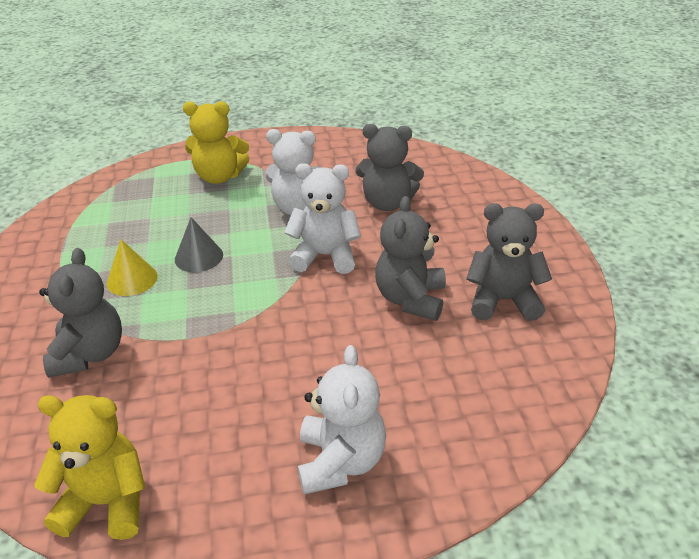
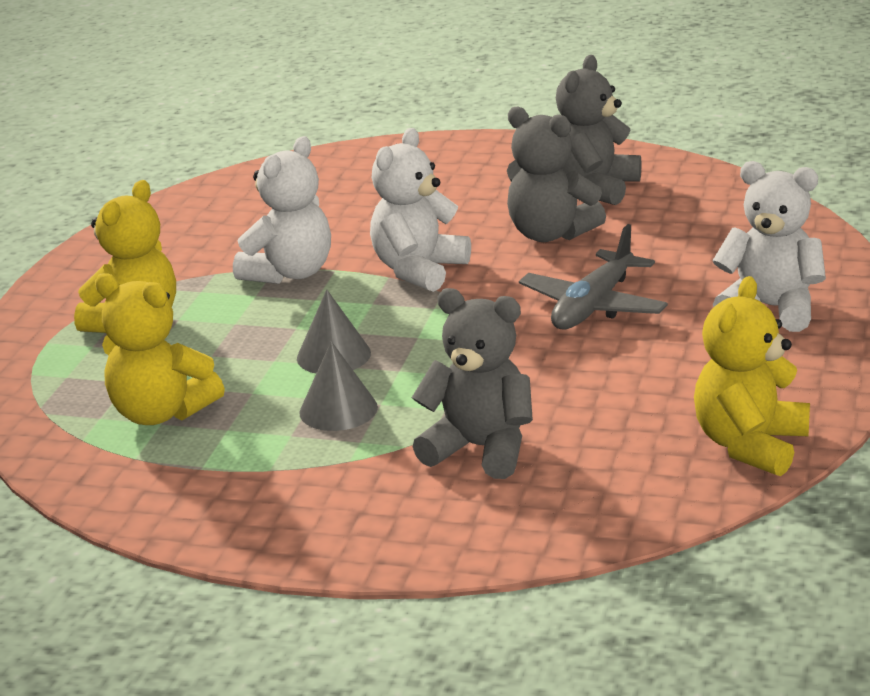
camera: 65 degrees left, 10 degrees down
yellow cone [107,239,158,296] -> grey cone [299,341,378,431]
grey teddy bear [355,124,424,211] -> none
none -> yellow teddy bear [95,273,225,425]
none -> grey plane [519,224,668,329]

